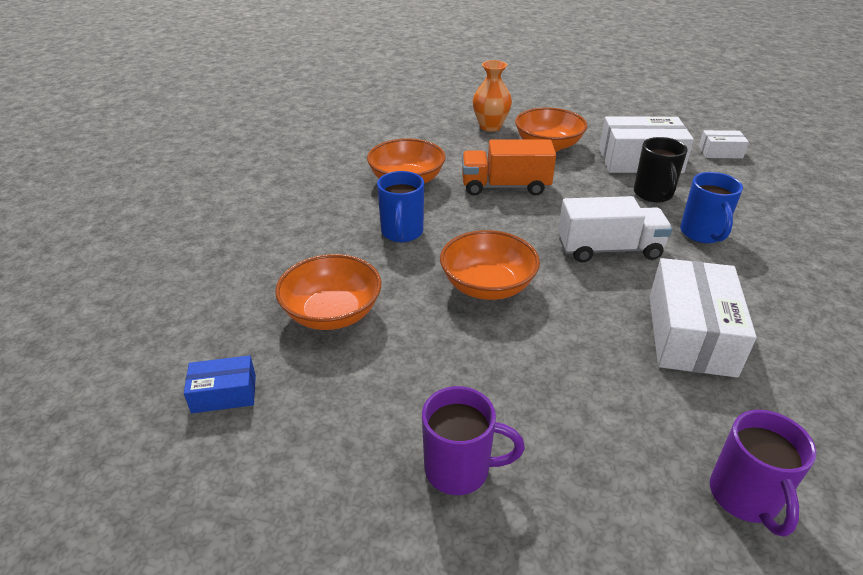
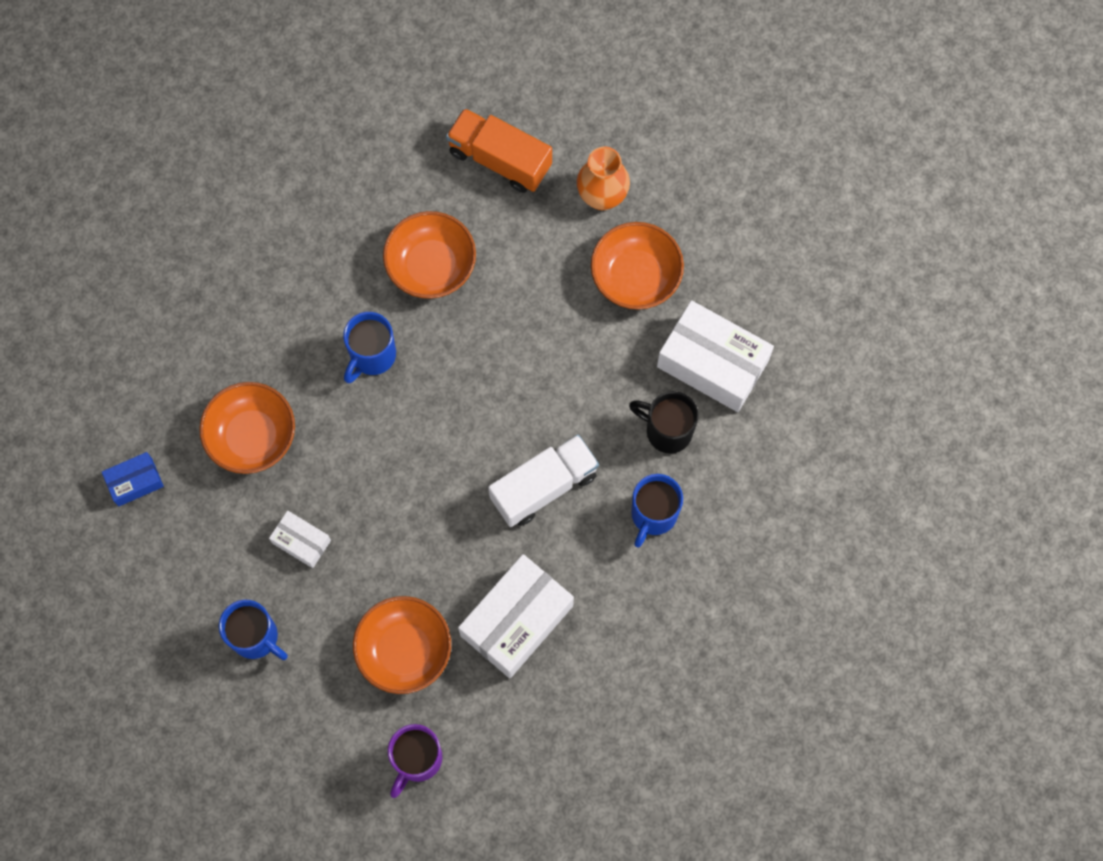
camera: 30 degrees right, 35 degrees up
blue box [184,355,256,413] -> blue box turned 45 degrees counterclockwise [102,452,164,506]
purple mug [422,386,525,495] -> blue mug [219,600,288,660]
orange bowl [440,230,540,300] -> orange bowl moved to [353,596,451,694]
orange truck [462,140,556,196] -> orange truck moved to [446,108,552,193]
white truck [558,196,672,263] -> white truck turned 60 degrees counterclockwise [488,435,599,527]
black mug [634,137,688,203] -> black mug turned 90 degrees clockwise [629,391,699,454]
white box [699,130,749,158] -> white box moved to [269,510,331,568]

